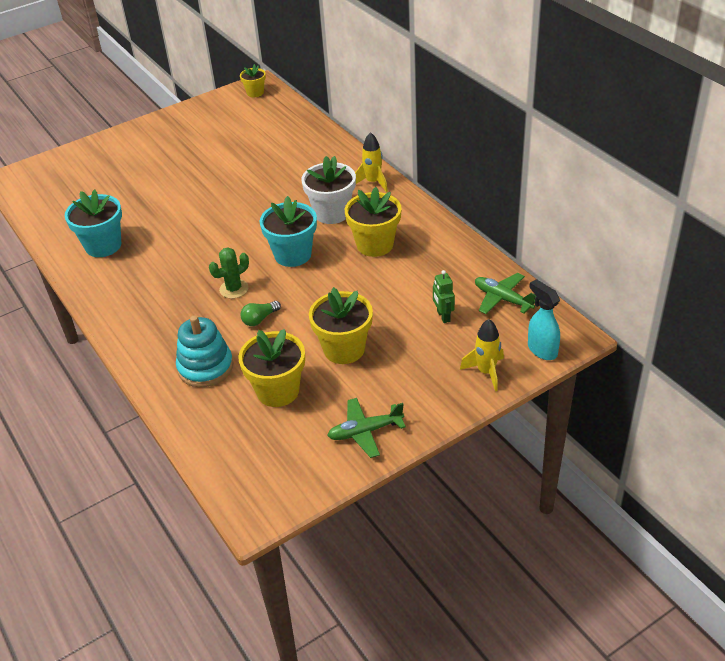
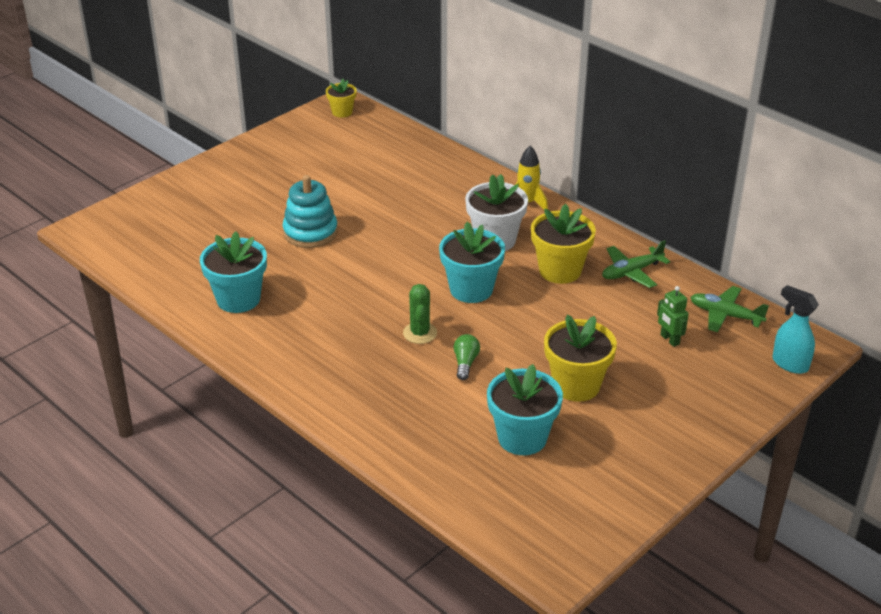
camera: 15 degrees left, 5 degrees down
turquoise stacking toy [176,315,233,387] -> turquoise stacking toy moved to [283,175,338,248]
green cactus [209,247,249,299] -> green cactus turned 45 degrees counterclockwise [403,284,437,344]
yellow flower pot [238,329,305,407] -> turquoise flower pot [487,364,563,455]
green light bulb [240,301,281,326] -> green light bulb turned 150 degrees clockwise [453,334,480,380]
green plane [327,398,406,458] -> green plane moved to [602,240,670,288]
yellow rocket [460,319,504,391] -> none

